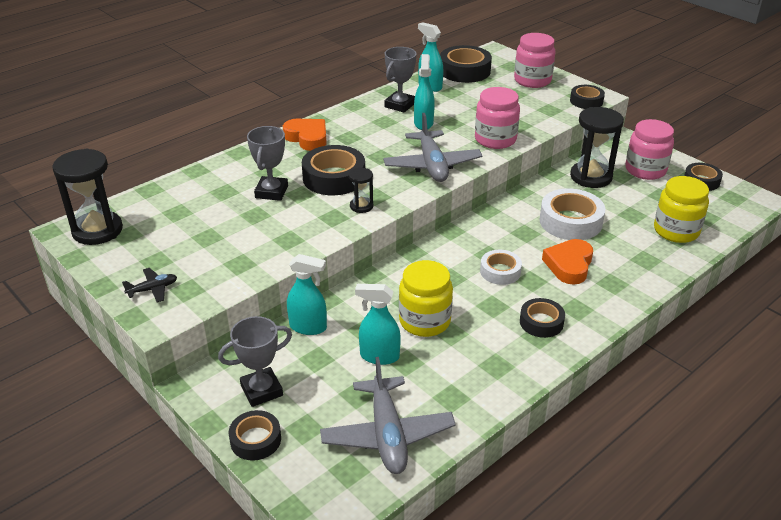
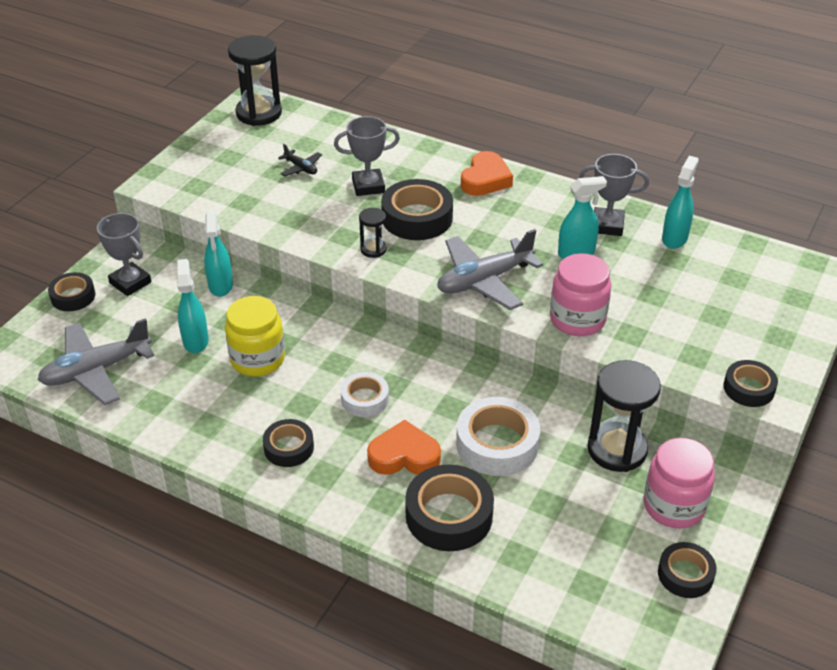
camera: 70 degrees right, 5 degrees up
black plane [122,268,177,303] -> black plane moved to [278,144,322,177]
black tape [440,45,492,83] -> black tape moved to [405,464,494,551]
pink jar [514,33,555,88] -> none
yellow jar [654,176,709,243] -> none

